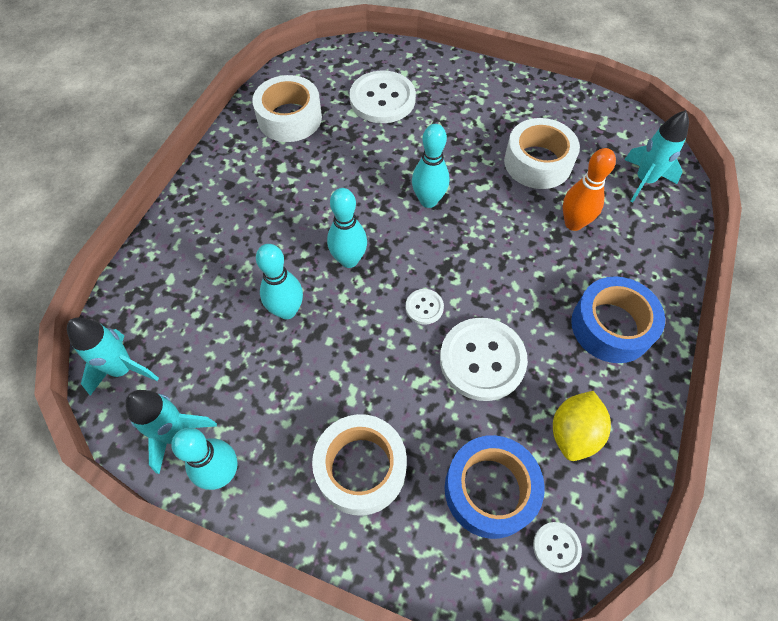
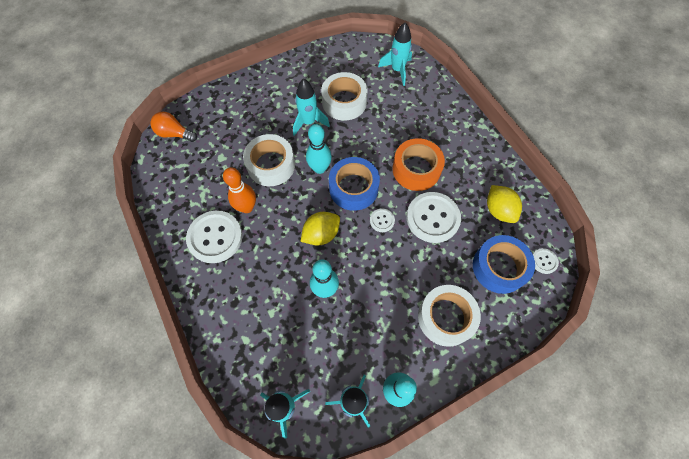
camera: 50 degrees left, 5 degrees up
white tape [252,75,322,142] -> white tape moved to [243,134,295,186]
turquoise bowling pin [327,188,367,268] -> yellow lemon [300,212,340,246]
white button [349,70,416,123] -> white button moved to [186,210,243,263]
orange bowling pin [563,148,616,231] -> orange bowling pin moved to [223,167,256,213]
blue tape [571,276,665,363] -> blue tape moved to [329,157,380,211]
none -> orange light bulb [150,112,197,142]
none -> turquoise rocket [293,79,330,136]
none -> orange tape [392,138,445,191]

